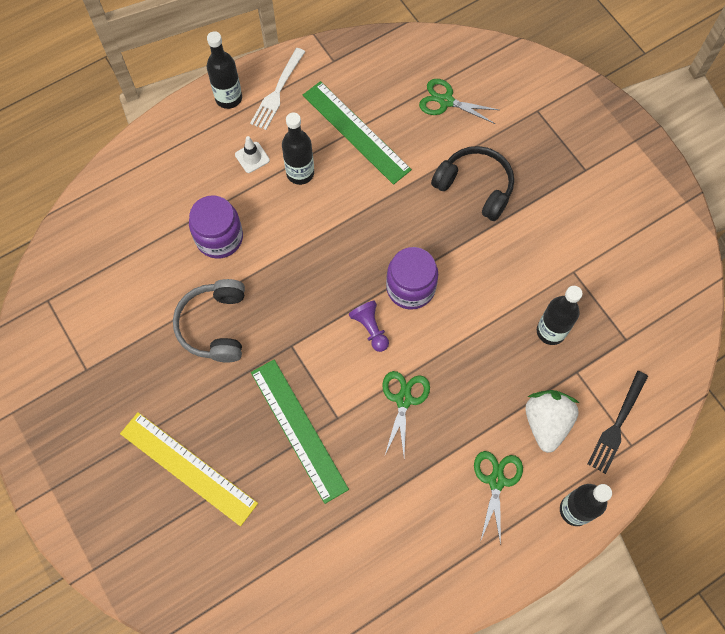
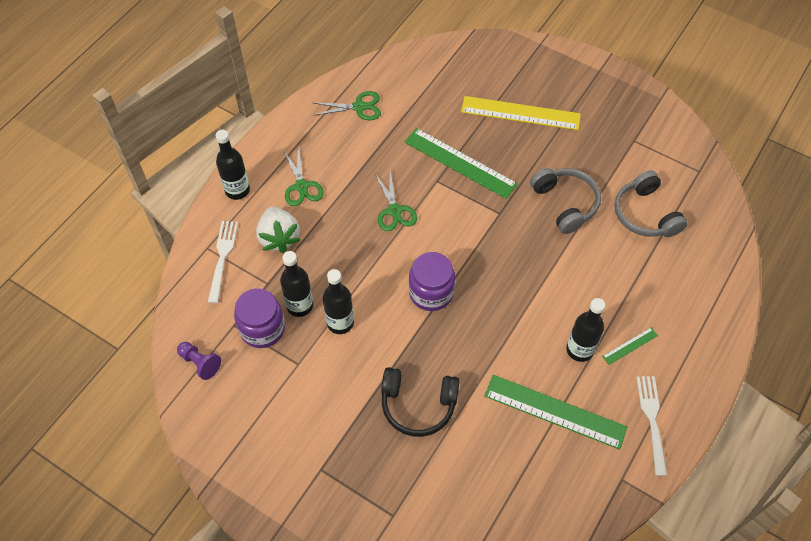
camera: 155 degrees right, 10 degrees down
purple jar [189,195,243,259] -> purple jar moved to [234,288,285,348]
black bottle [207,31,242,109] -> black bottle moved to [323,269,354,334]
white traffic cone [235,136,270,173] -> green ruler [602,327,658,365]
purple pawn [349,300,389,352] -> purple pawn moved to [177,342,221,380]
green scissors [419,79,499,124] -> green scissors moved to [313,91,381,120]
black fork [588,371,648,474] -> white fork [208,221,238,303]
none -> grey headphones [615,170,687,237]

